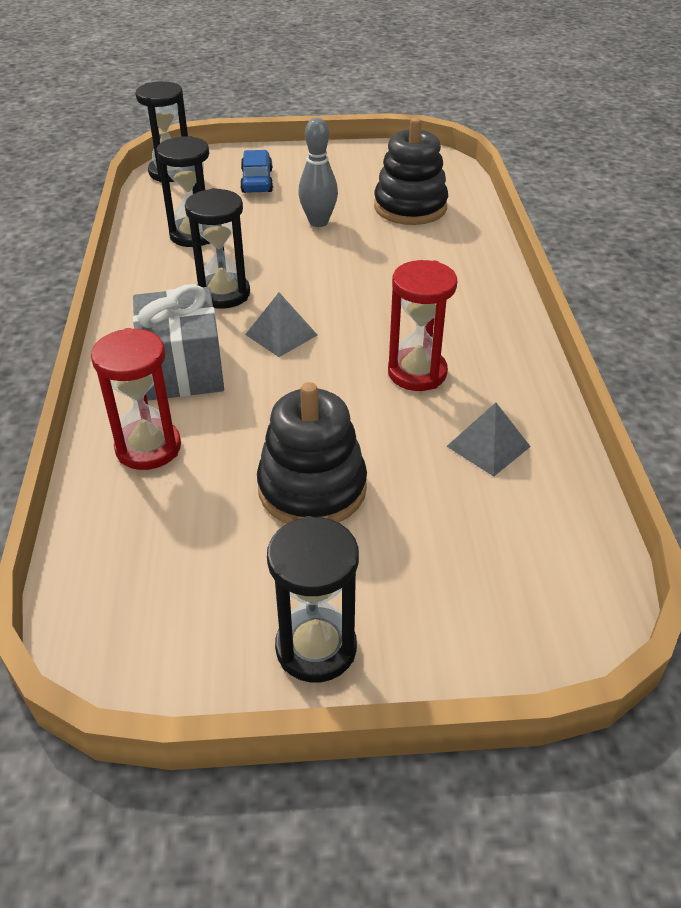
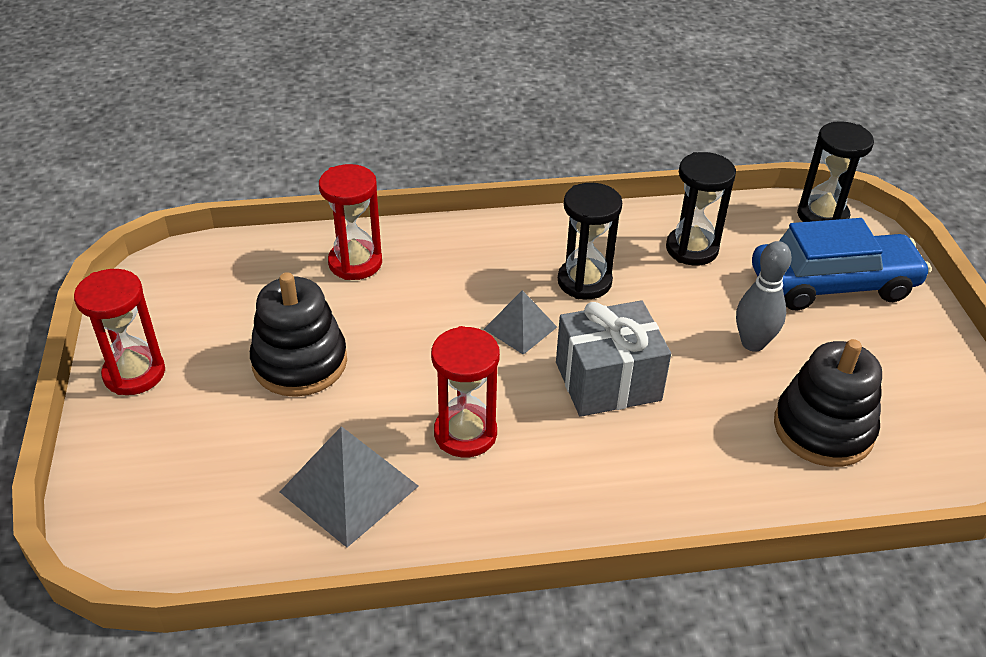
camera: 85 degrees right, 0 degrees up
grey gift [133,284,224,401] -> grey gift moved to [556,300,671,417]
blue car [240,150,273,193] -> blue car [752,218,931,311], size x1.85
black hourglass [267,516,359,682] -> red hourglass [74,269,165,395]
grey pyramid [447,402,531,477] -> grey pyramid [280,426,419,548], size x1.61

